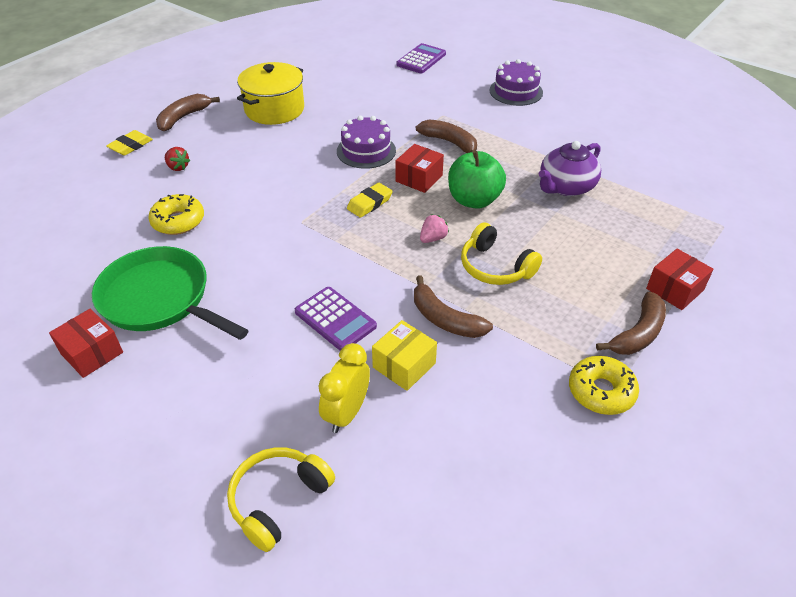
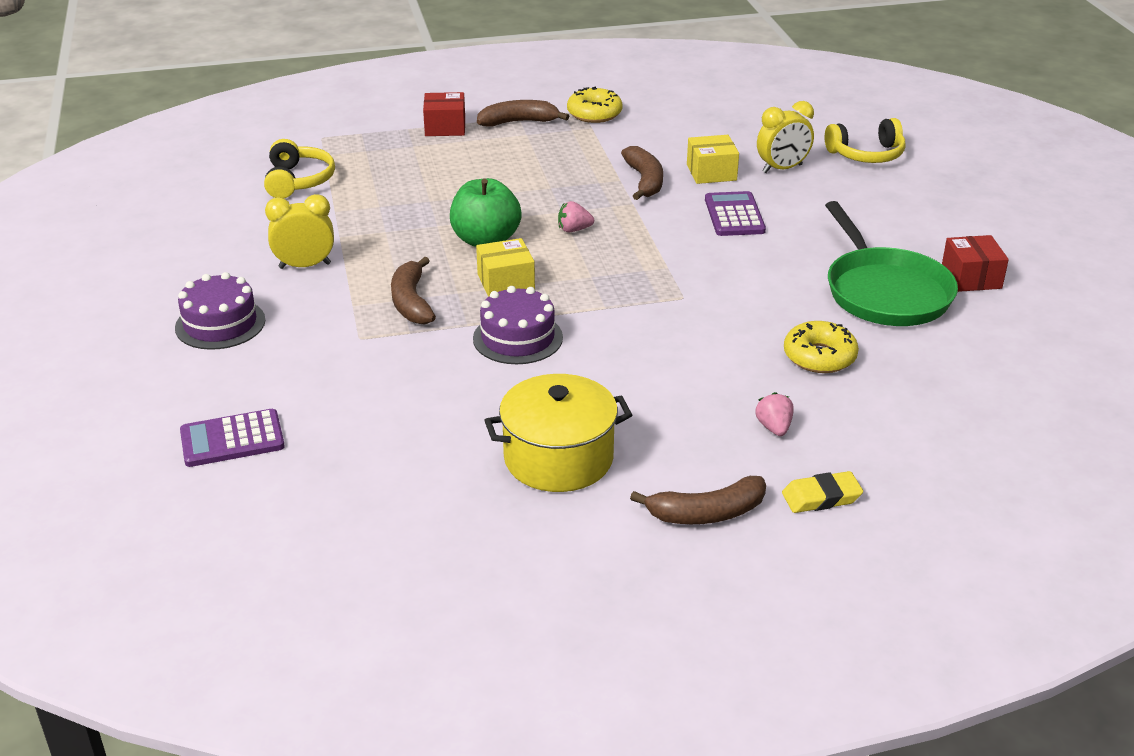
camera: 140 degrees left, 10 degrees down
red strawberry [165,147,190,171] -> pink strawberry [756,392,794,436]
yellow eraser [347,183,393,218] -> none
red box [396,144,444,193] -> yellow box [476,238,535,297]
yellow headphones [461,222,542,285] -> yellow headphones moved to [264,139,335,199]
purple teapot [539,141,601,196] -> none
none -> yellow clock [265,194,334,269]

